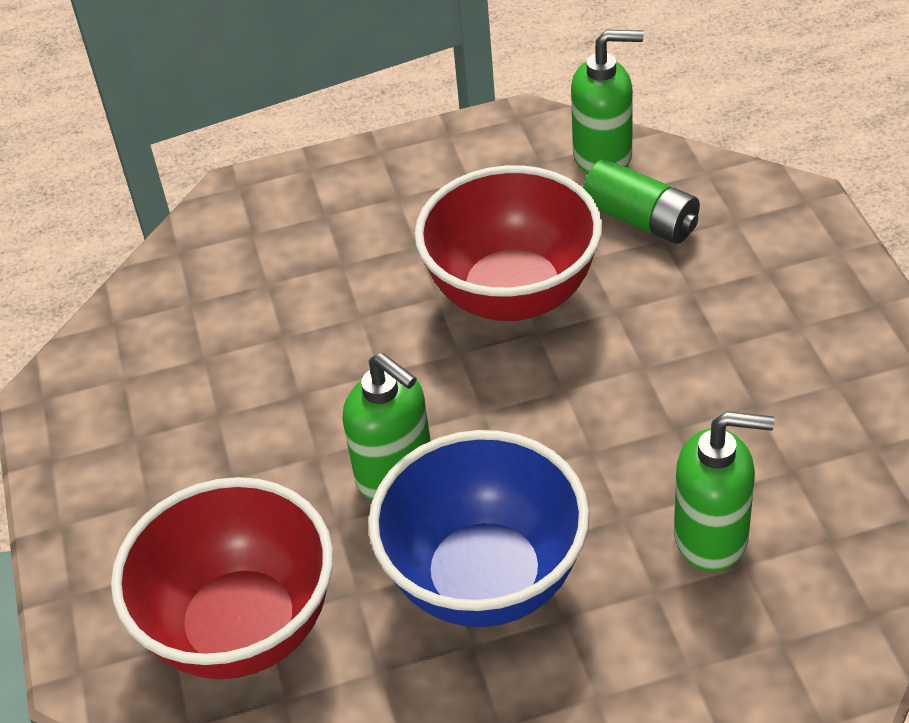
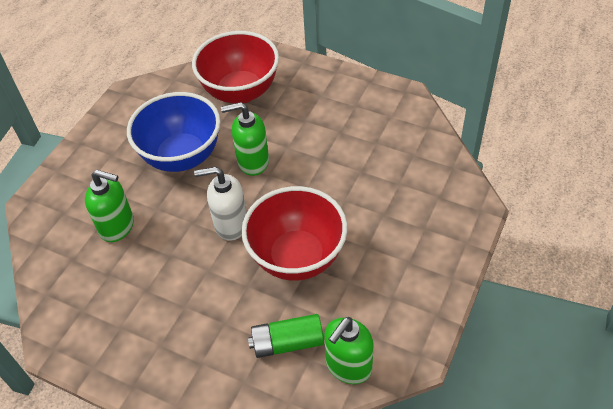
camera: 130 degrees right, 5 degrees up
green soap dispenser [674,411,774,572] -> green soap dispenser turned 120 degrees counterclockwise [85,170,134,242]
none -> white soap dispenser [194,167,247,241]

